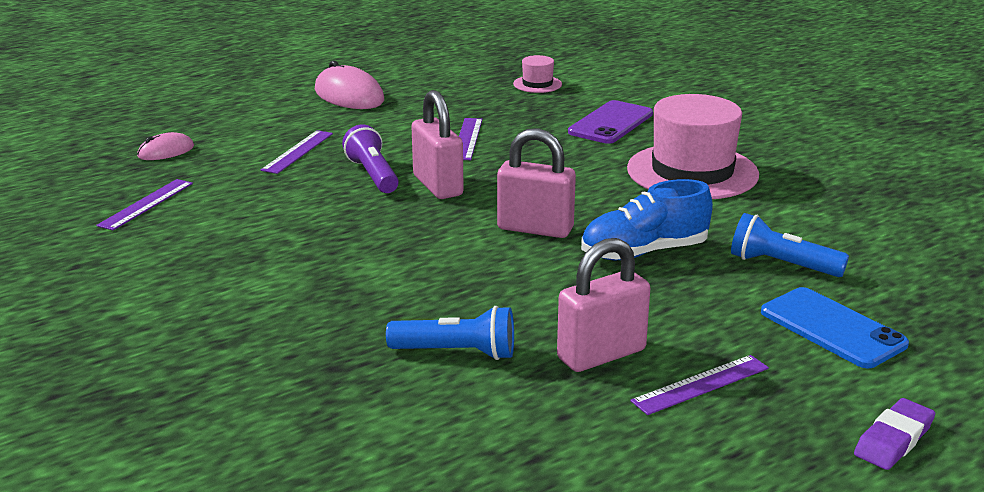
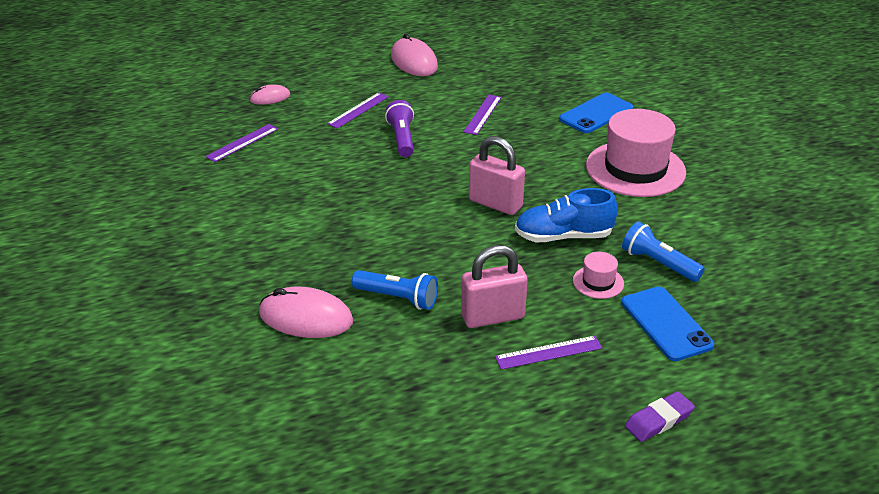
camera: 15 degrees right, 10 degrees up
pink padlock [412,90,464,199] -> none
pink hat [513,55,562,93] -> pink hat moved to [573,252,624,299]
purple phone [568,100,653,144] -> blue phone [559,93,633,133]
none -> pink mouse [259,287,353,338]

